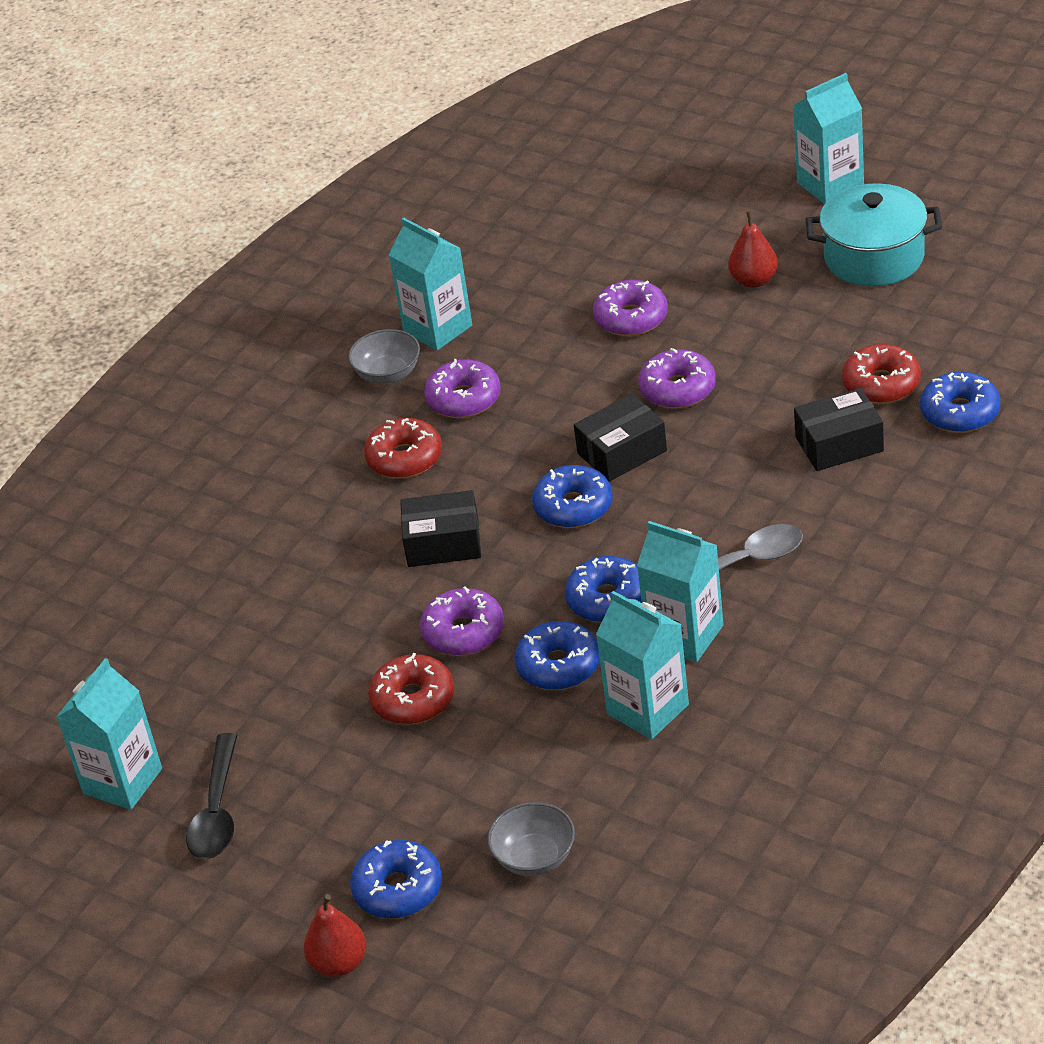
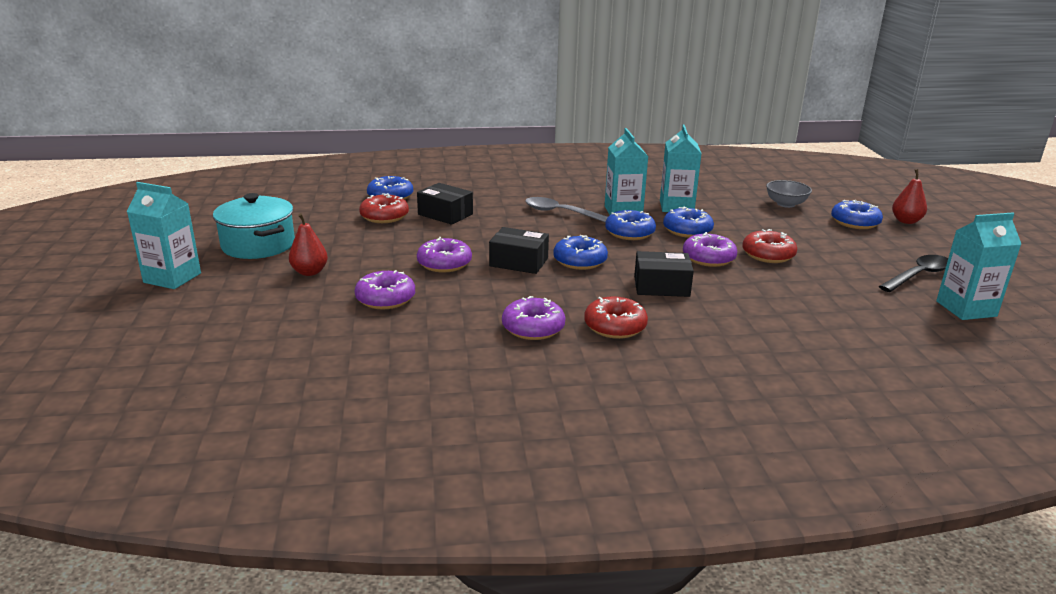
camera: 135 degrees left, 15 degrees down
grey bowl [348,329,420,384] -> none
turquoise carton [389,218,472,351] -> none
black box [400,490,481,567] -> black box turned 45 degrees counterclockwise [634,251,694,297]

